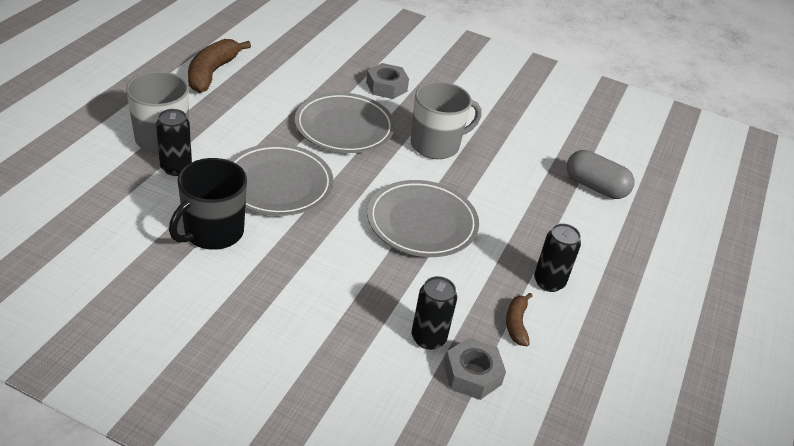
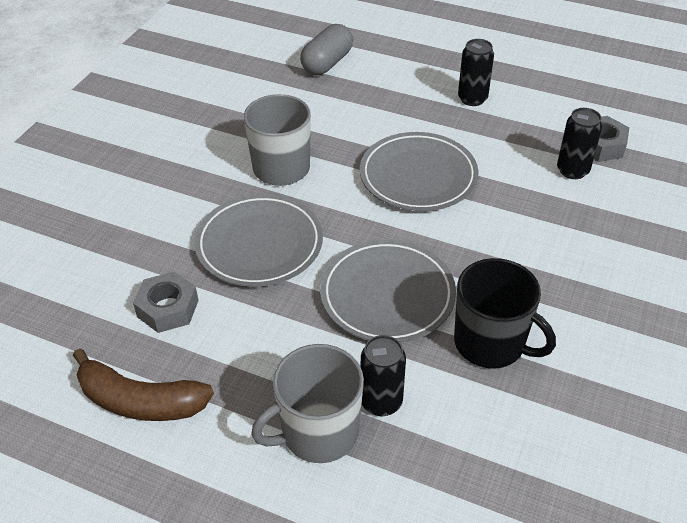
camera: 85 degrees left, 5 degrees up
grey nut [366,63,409,99] -> grey nut moved to [133,272,199,333]
brown banana [506,293,533,346] -> none

